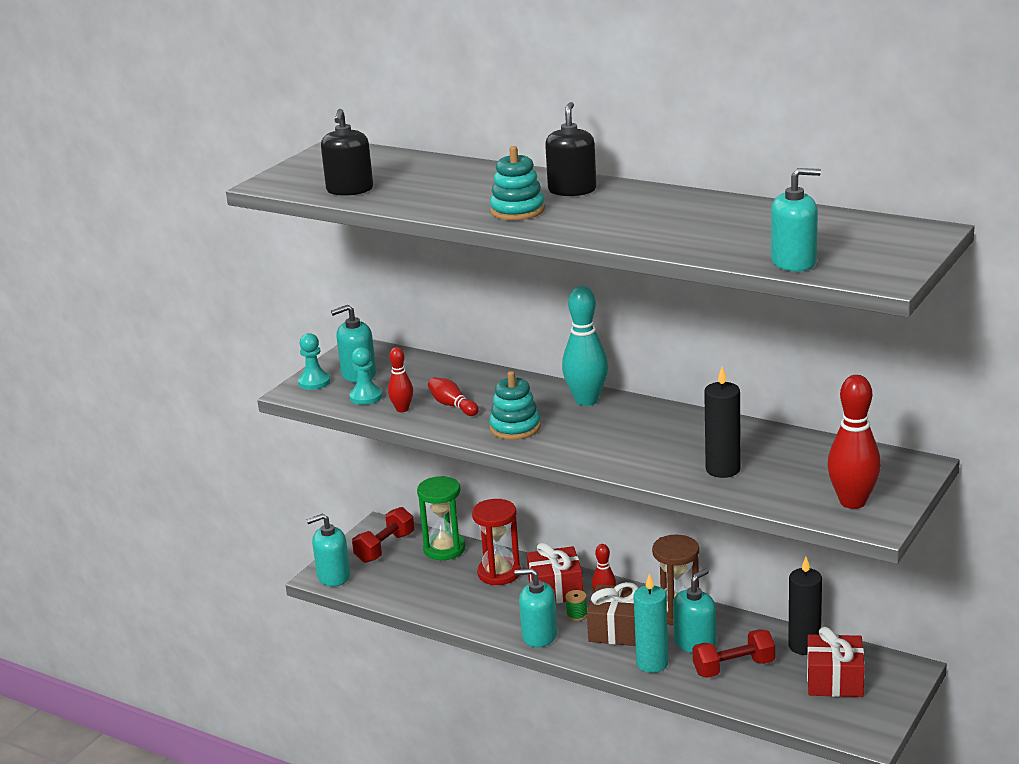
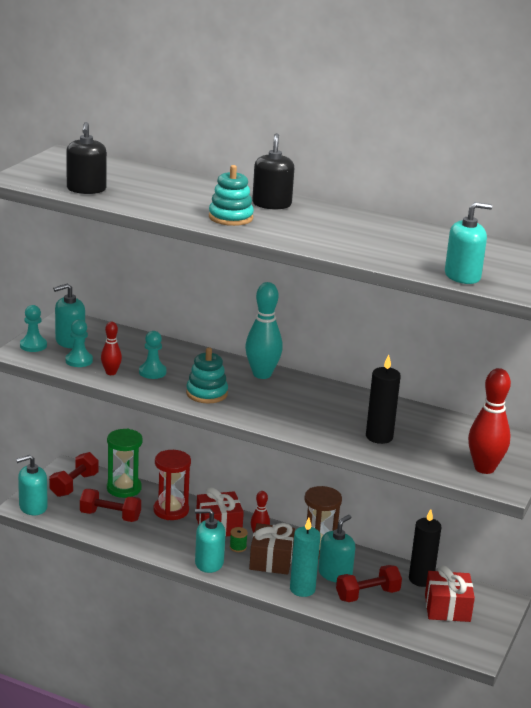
camera: 10 degrees left, 0 degrees up
red bowling pin [428,377,479,416] -> turquoise pawn [139,331,166,379]
none -> red dumbbell [80,489,141,522]

